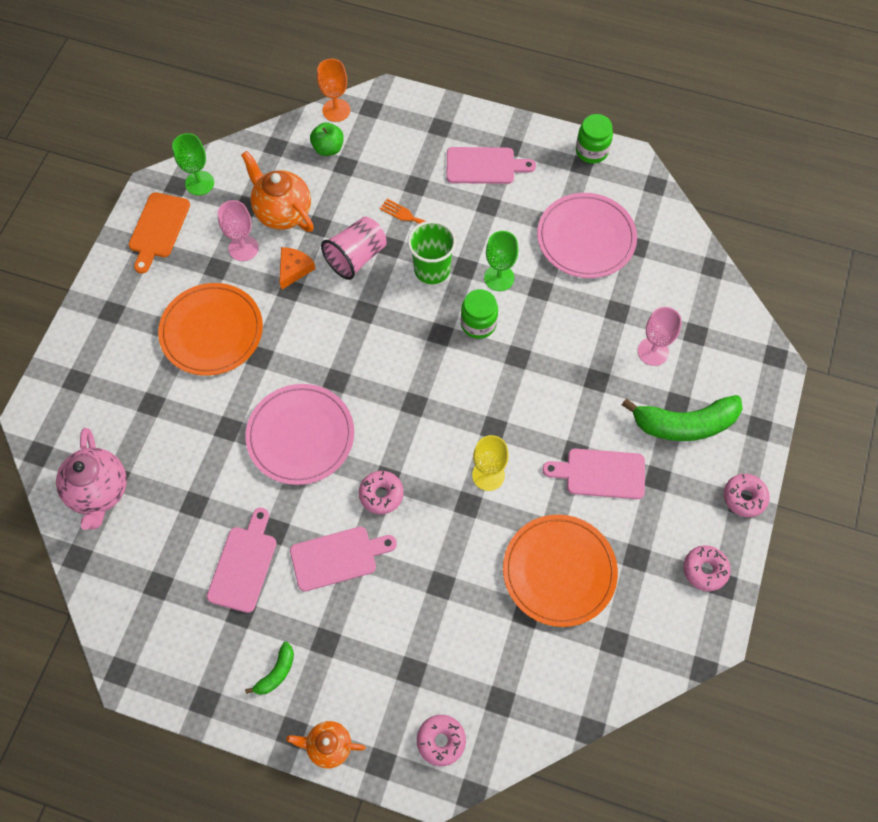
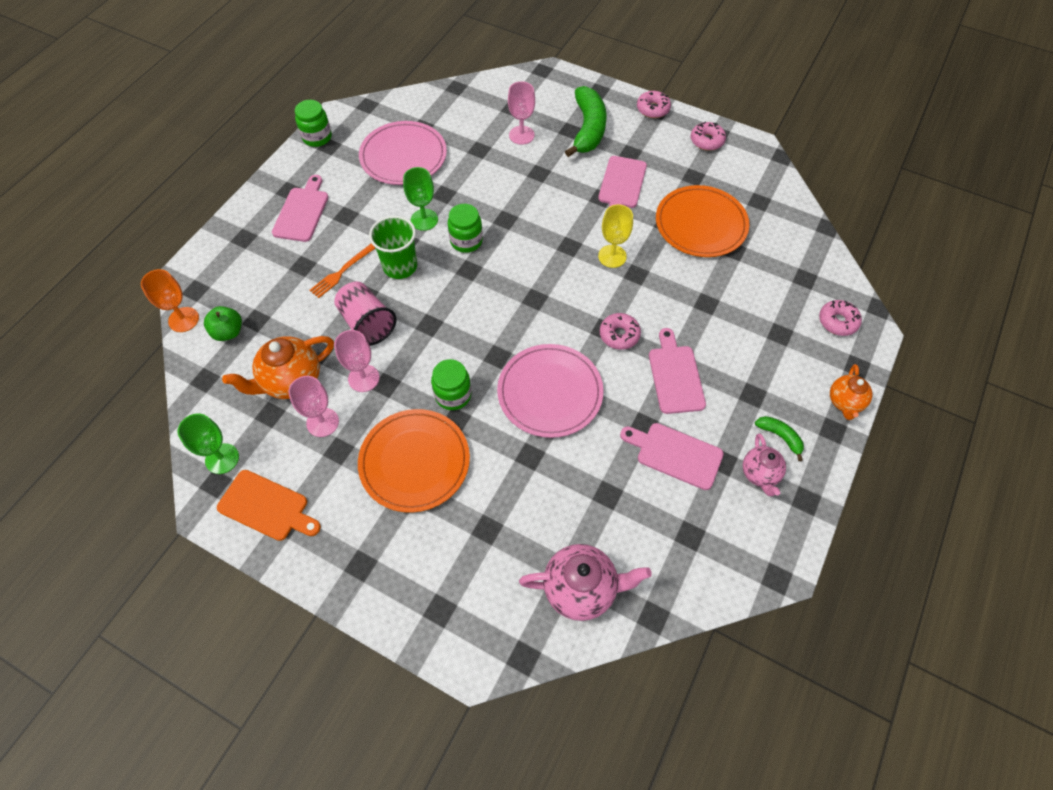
camera: 80 degrees left, 5 degrees down
orange cheese [280,247,315,290] -> pink goblet [334,330,380,392]
none -> green jar [431,359,472,410]
none -> pink teapot [743,433,786,496]

